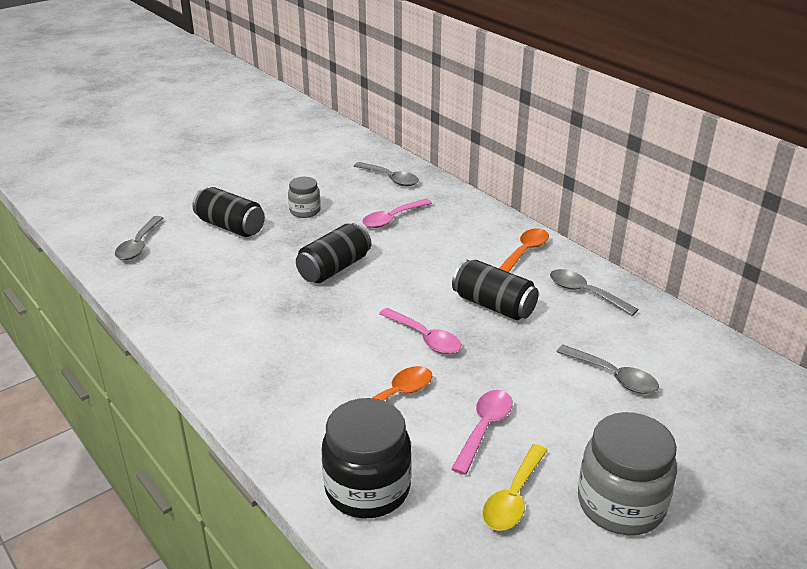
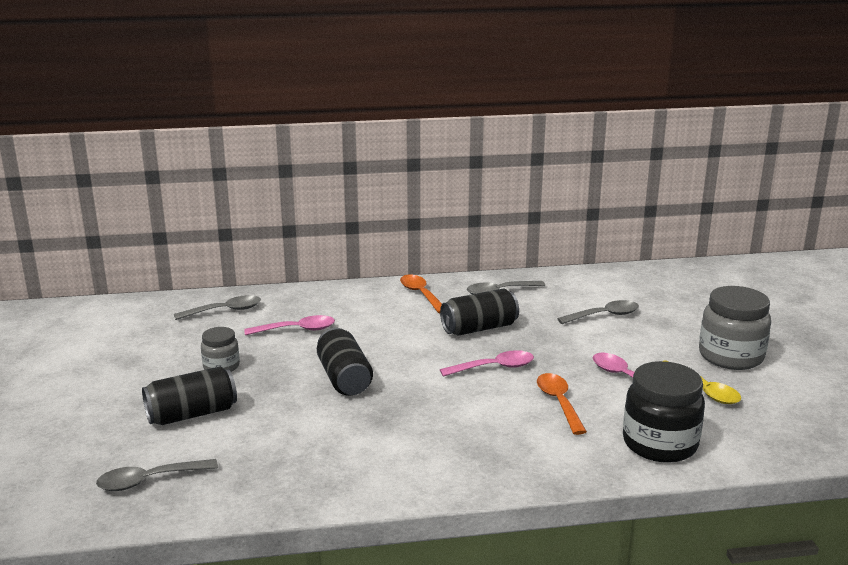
camera: 60 degrees left, 10 degrees down
grey spoon [115,216,163,260] -> grey spoon turned 120 degrees clockwise [96,459,218,491]
pink spoon [362,199,432,228] -> pink spoon turned 90 degrees counterclockwise [244,315,335,335]

